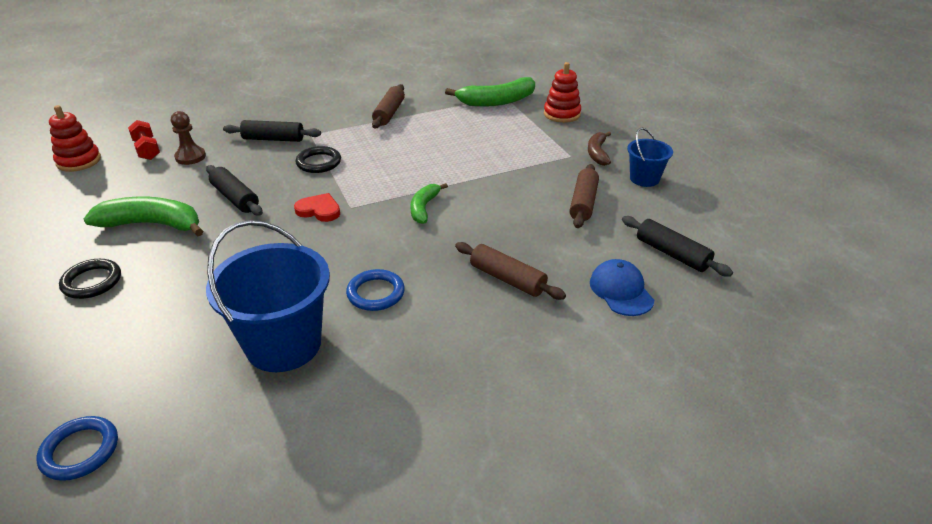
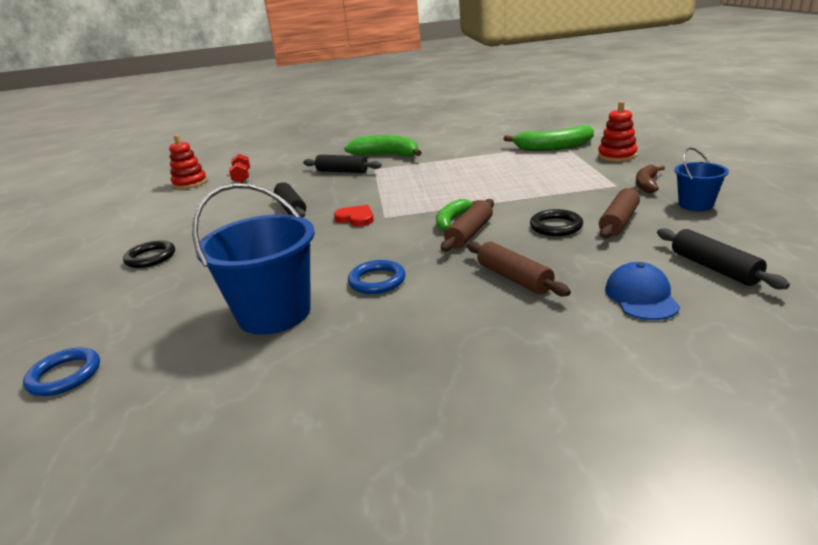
camera: 20 degrees right, 10 degrees down
green banana [84,196,203,236] -> green banana moved to [344,135,422,156]
brown pawn [171,111,206,165] -> none
black ring [296,146,341,173] -> black ring moved to [530,209,583,236]
brown rolling pin [372,84,405,129] -> brown rolling pin moved to [441,199,494,251]

